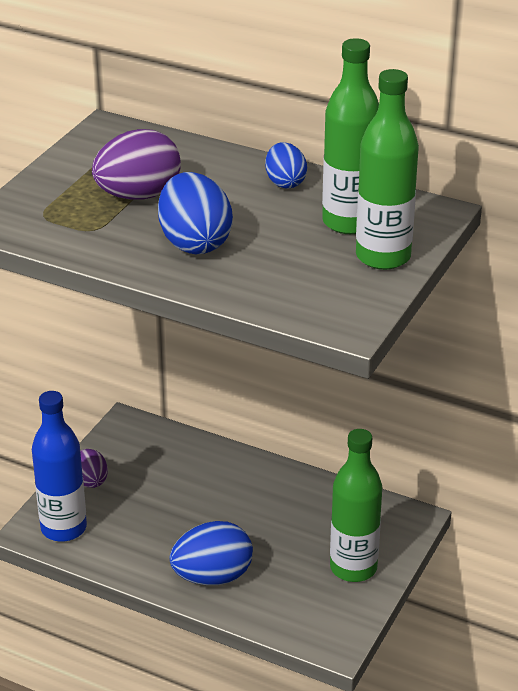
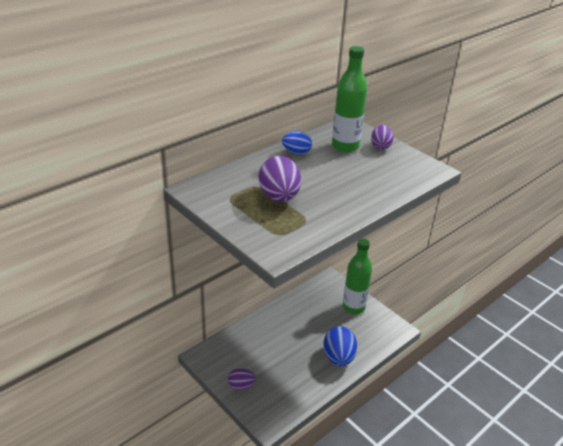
camera: 70 degrees left, 0 degrees up
blue bottle [32,391,87,542] -> none
blue egg [158,172,233,254] -> none
green bottle [356,69,419,270] -> purple egg [371,125,393,150]

